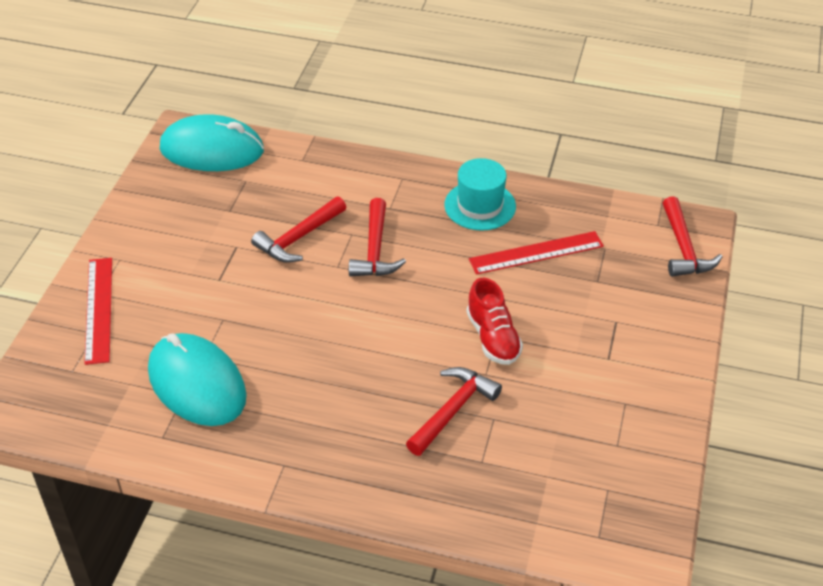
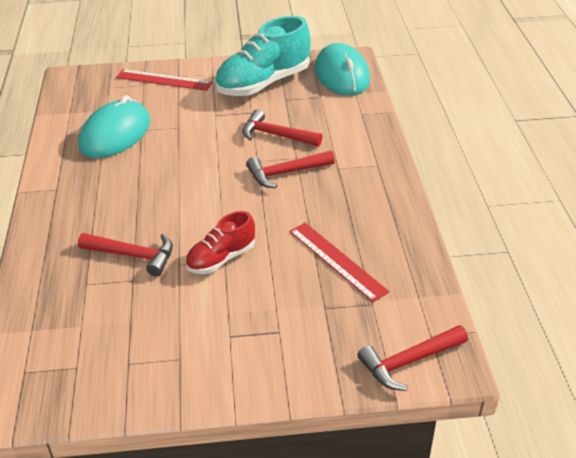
camera: 70 degrees right, 5 degrees down
red ruler [84,258,112,365] -> red ruler turned 45 degrees clockwise [116,69,212,91]
turquoise hat [444,158,516,231] -> none
none -> turquoise shoe [214,16,311,96]

